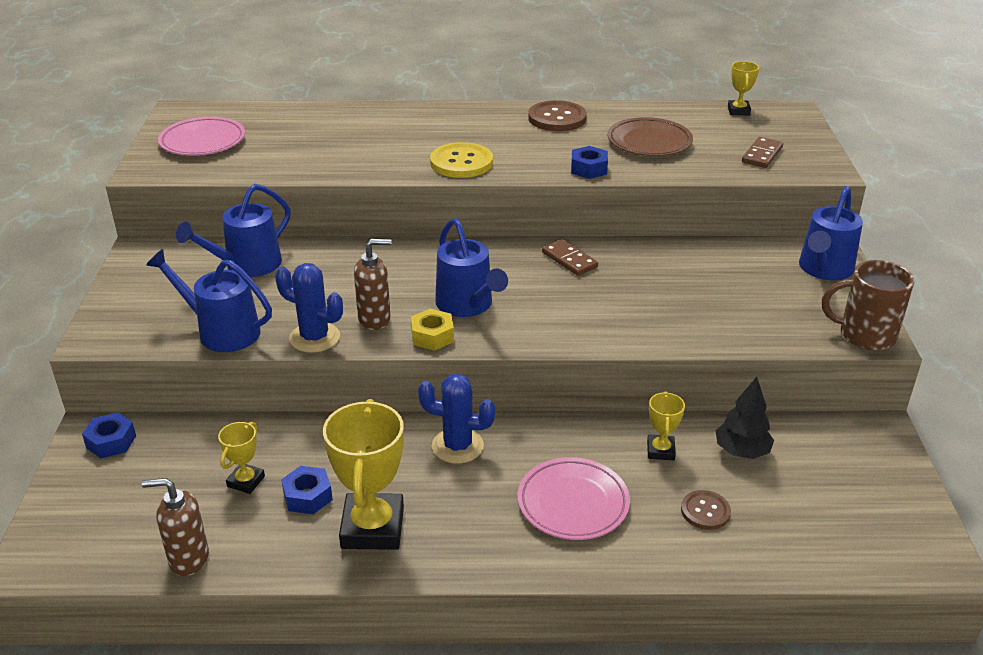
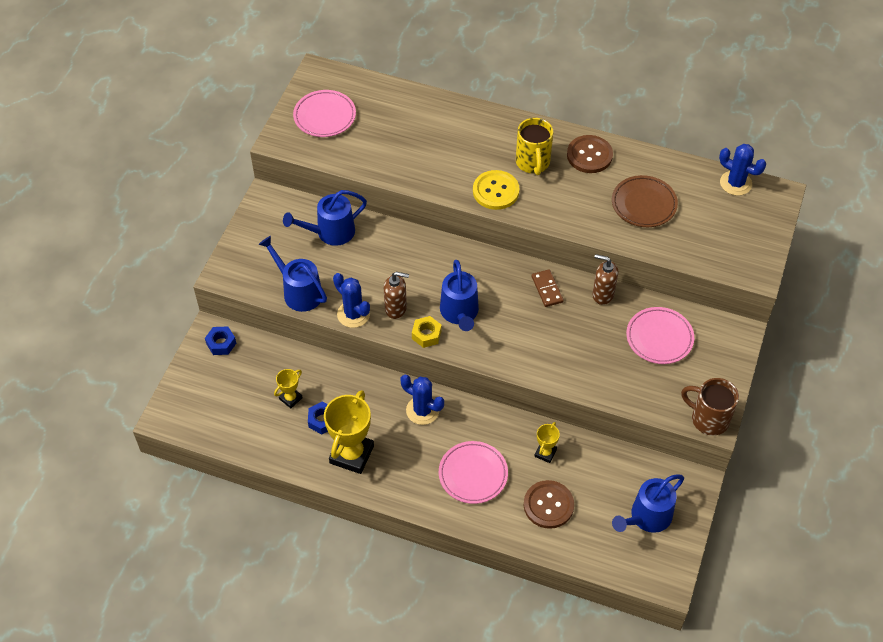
camera: 20 degrees right, 20 degrees up
brown soap dispenser [142,478,209,576] -> brown soap dispenser moved to [592,254,618,305]
blue nut [571,146,608,179] -> none
brown button [681,490,731,530] -> brown button [524,480,574,529], size x1.65
black tree [716,377,774,459] -> none
yellow trophy [728,61,759,116] -> blue cactus [719,144,766,196]
brown domino [742,137,783,168] -> none
blue watering can [799,186,863,280] -> blue watering can moved to [612,474,684,533]
none -> yellow mug [516,118,553,175]
none -> pink plate [626,307,694,364]

